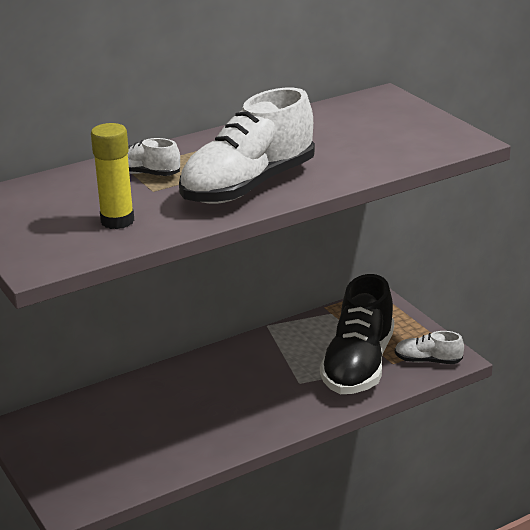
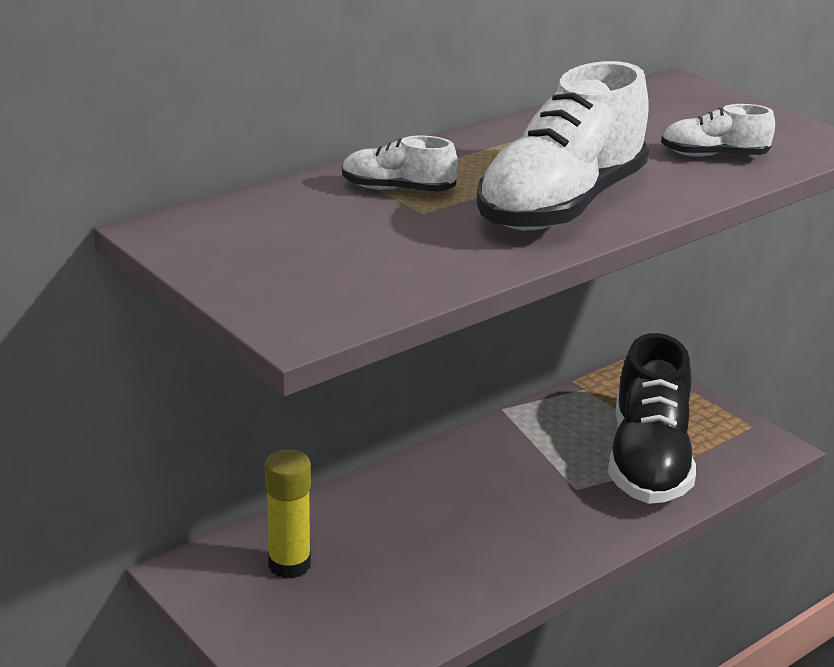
camera: 10 degrees left, 0 degrees up
yellow glue stick [91,123,134,229] -> yellow glue stick moved to [265,449,311,579]
white shoe [395,331,464,364] -> white shoe moved to [661,104,775,157]

